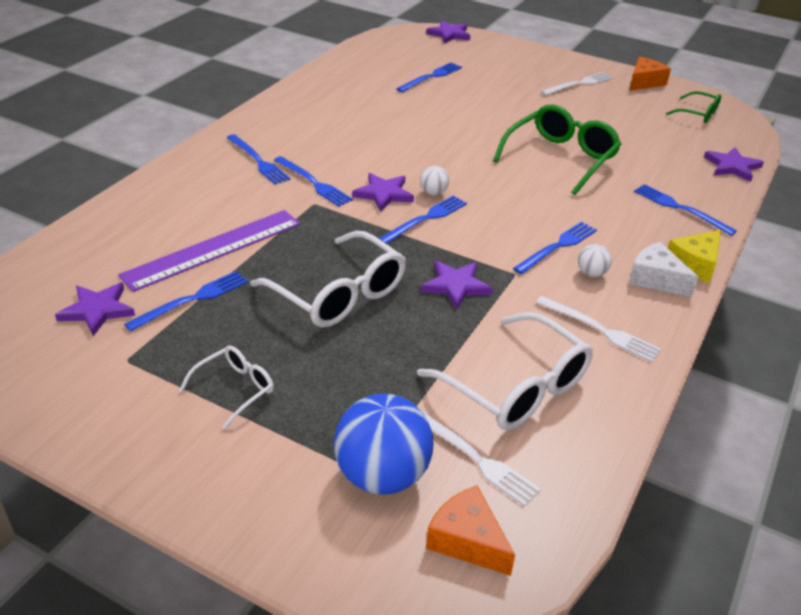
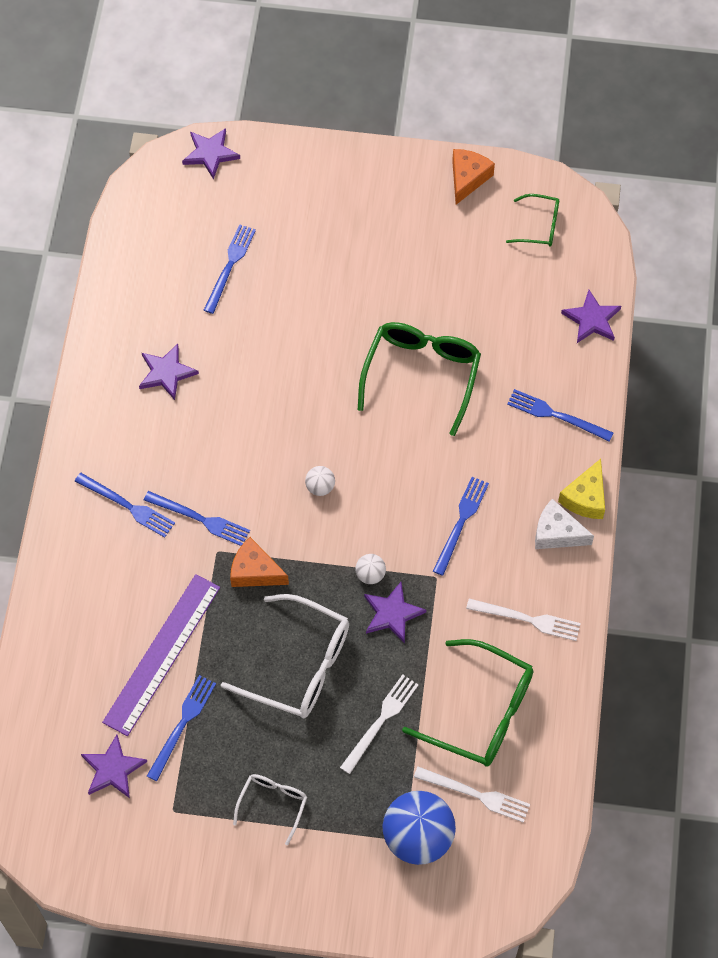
camera: 20 degrees left, 25 degrees up
purple star [352,173,414,212] -> purple star moved to [139,344,199,400]
blue fork [379,195,467,244] -> none
white glasses [417,312,593,430] -> green glasses [402,639,533,767]
orange cheese [426,486,515,576] -> orange cheese moved to [230,537,289,587]
white fork [541,72,613,96] -> white fork moved to [340,674,419,774]
white ball [578,244,612,277] -> white ball moved to [355,554,386,584]

